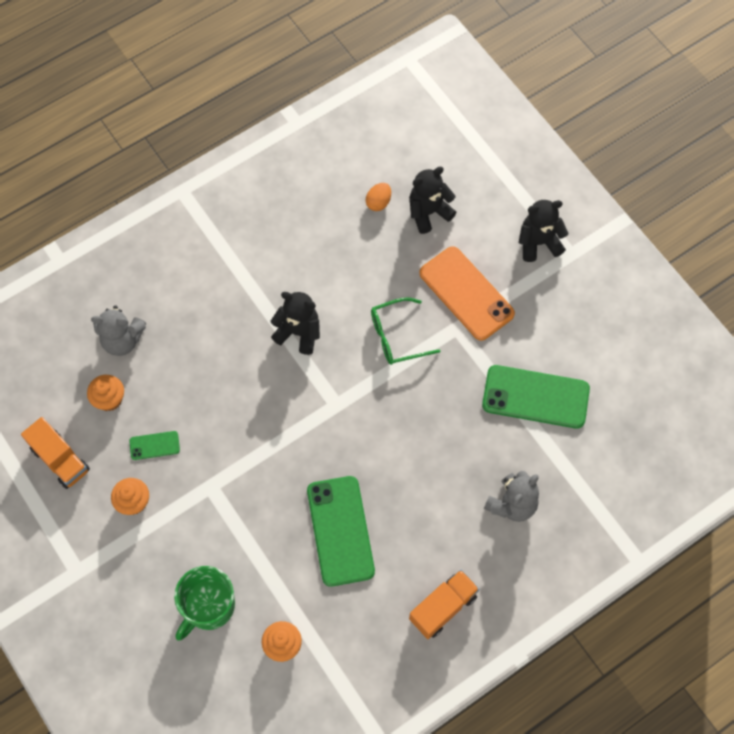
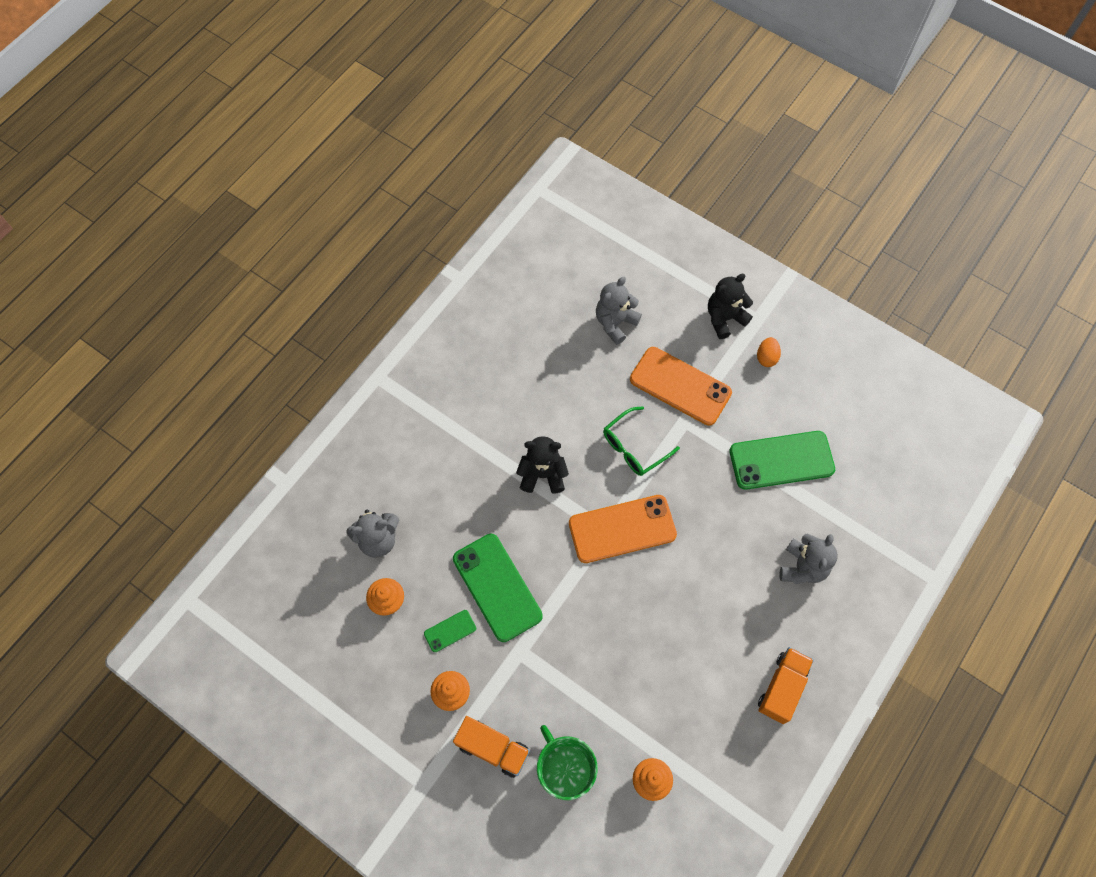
camera: 20 degrees left, 0 degrees up
orange truck [21,417,90,489] -> orange truck moved to [453,716,530,778]
green mug [174,566,235,641] -> green mug turned 135 degrees clockwise [537,725,598,800]
green phone [307,476,375,587] -> green phone moved to [453,534,543,642]
orange egg [366,183,391,211] -> orange egg moved to [757,337,781,367]
black teddy bear [409,167,456,234] -> grey teddy bear [596,277,642,345]
none -> orange phone [569,495,677,563]

